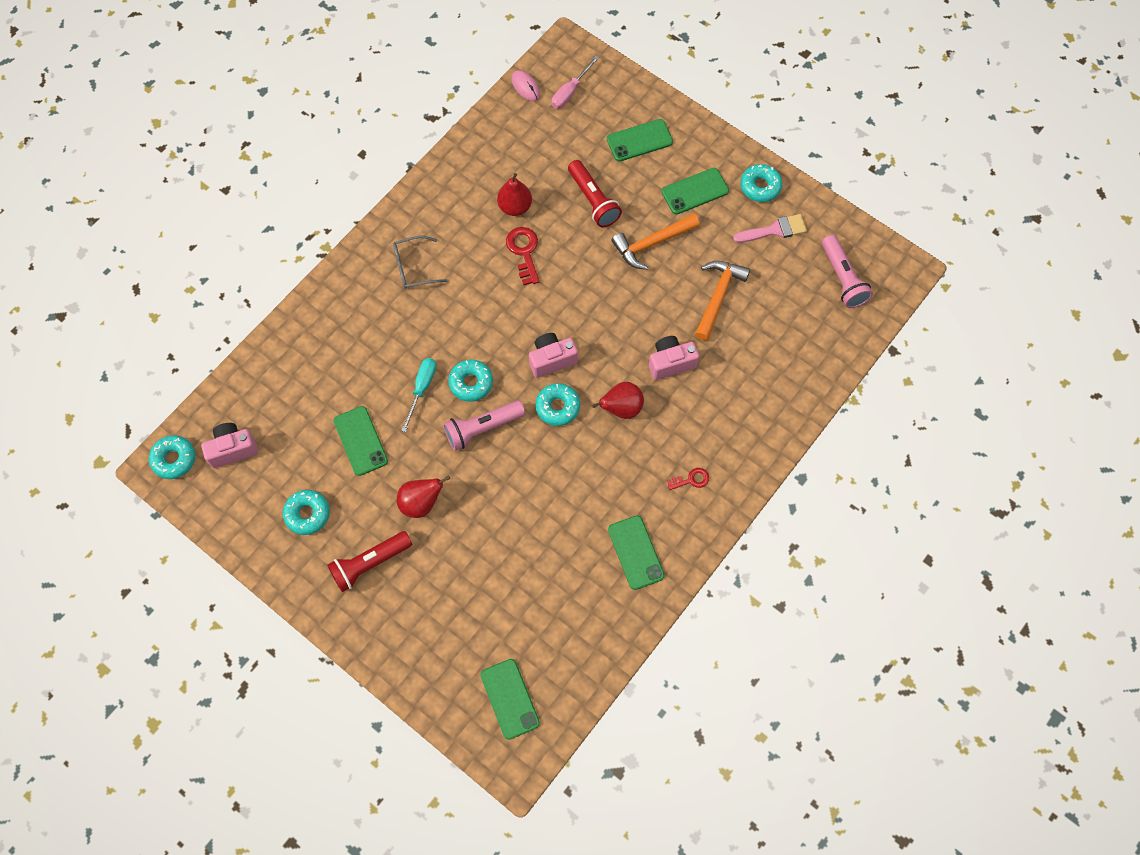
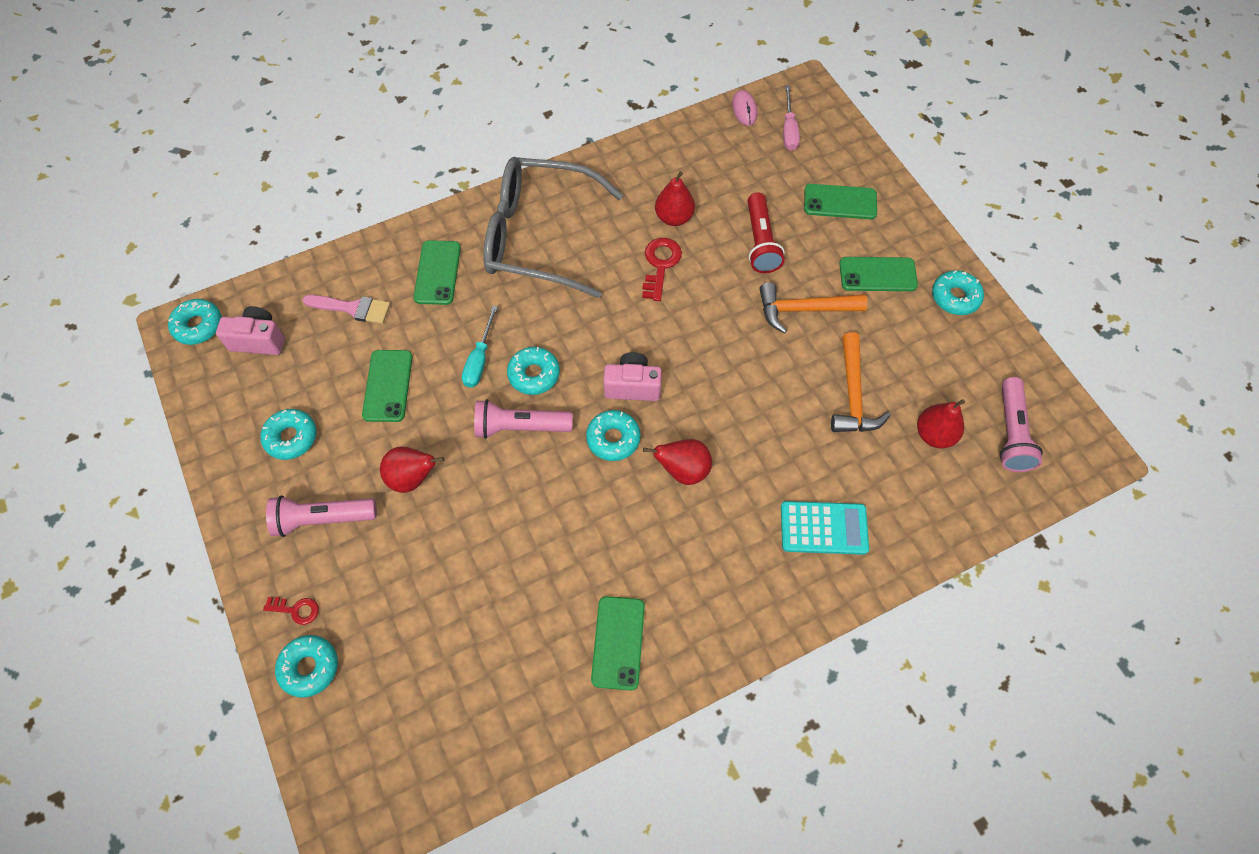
camera: 25 degrees right, 5 degrees down
red flashlight [327,531,412,592] -> pink flashlight [266,495,377,537]
grey glasses [393,235,448,289] -> grey glasses [484,157,623,298], size x2.26
turquoise screwdriver [401,358,436,432] -> turquoise screwdriver turned 150 degrees clockwise [462,306,498,388]
green phone [481,659,540,740] -> green phone moved to [414,240,461,305]
pink screwdriver [552,56,599,109] -> pink screwdriver turned 60 degrees counterclockwise [783,85,800,151]
pink camera [649,336,699,380] -> none
red key [667,468,709,490] -> red key moved to [263,597,319,625]
orange hammer [695,261,750,341] -> orange hammer turned 135 degrees clockwise [831,332,891,432]
pink brush [733,214,807,243] -> pink brush moved to [303,295,390,324]
none -> turquoise donut [275,635,338,698]
none -> turquoise calculator [781,501,869,555]
none -> red pear [917,399,965,449]

